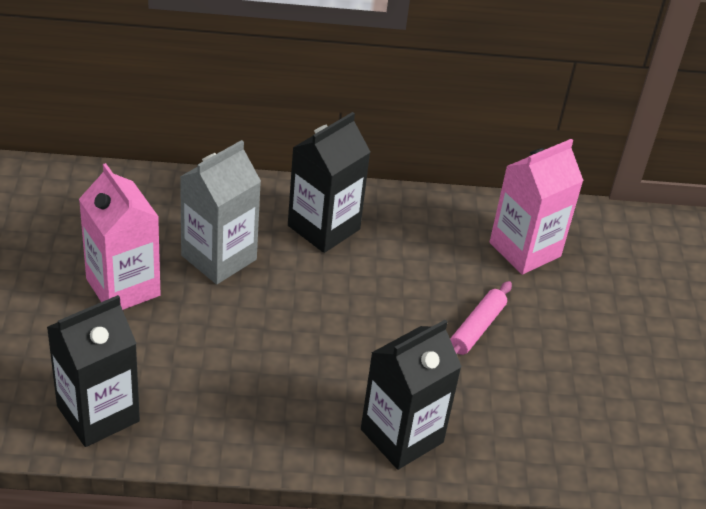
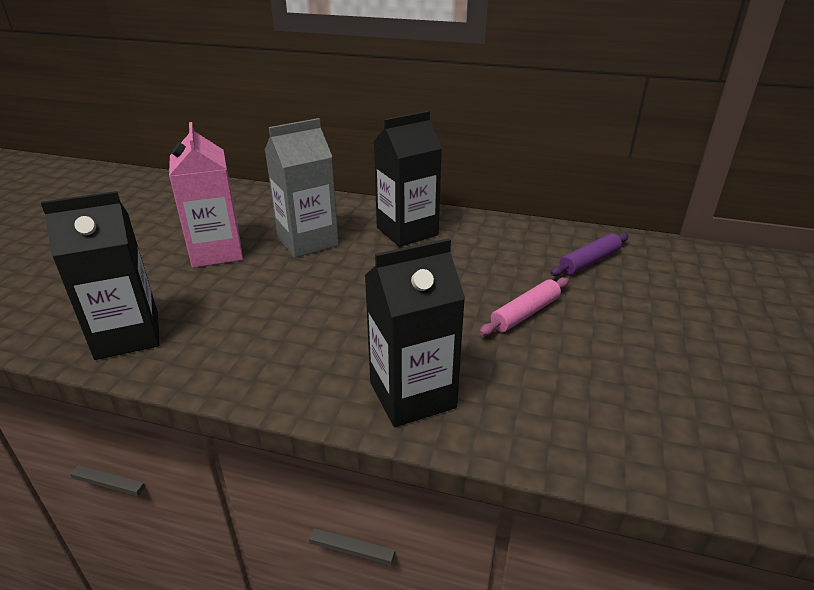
camera: 20 degrees right, 10 degrees down
pink carton [490,139,583,275] -> purple rolling pin [550,233,629,276]

